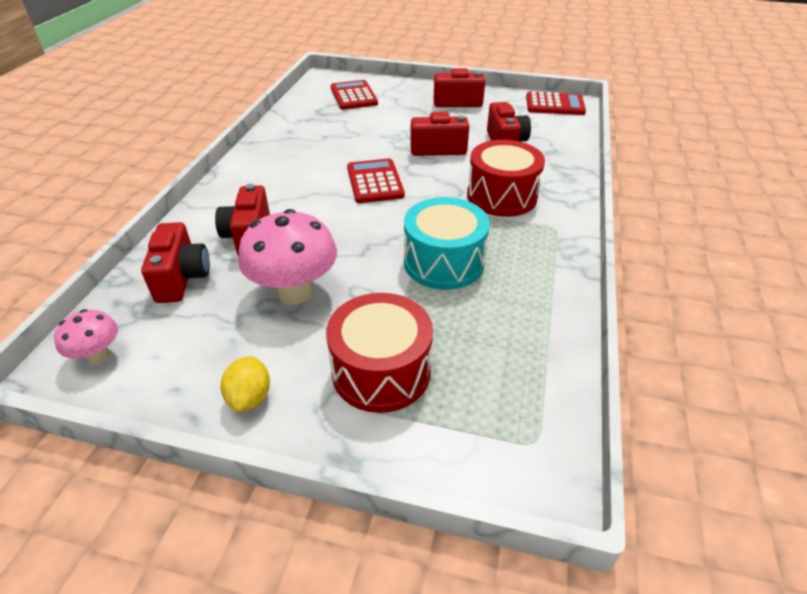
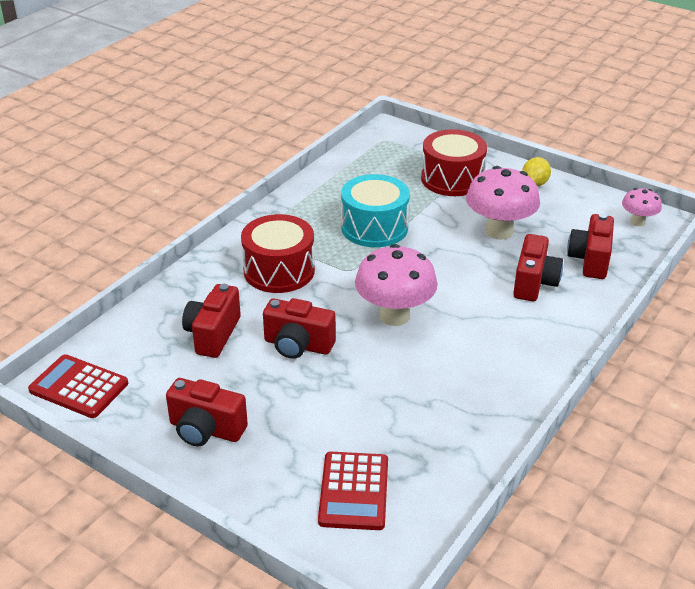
camera: 160 degrees left, 5 degrees down
red calculator [347,158,405,203] -> pink mushroom [355,244,438,326]

